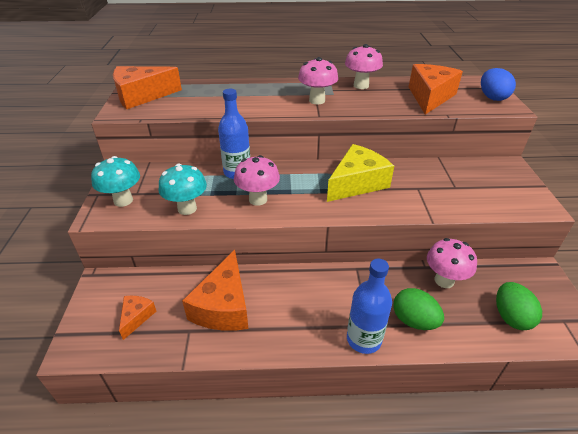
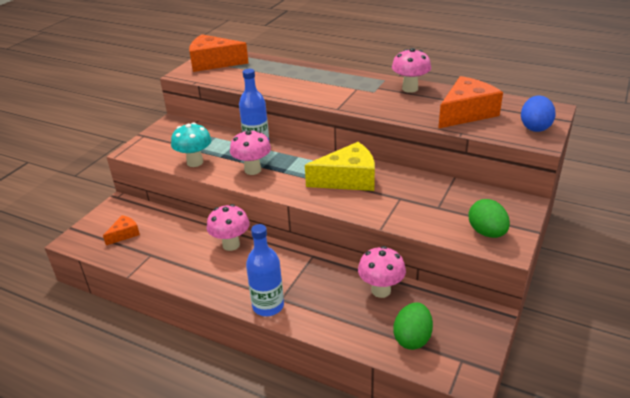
camera: 30 degrees right, 5 degrees down
turquoise mushroom [91,156,140,207] -> none
orange cheese [182,250,249,331] -> none
pink mushroom [298,57,338,104] -> pink mushroom moved to [207,204,250,251]
green egg [393,288,444,330] -> green egg moved to [468,199,510,238]

